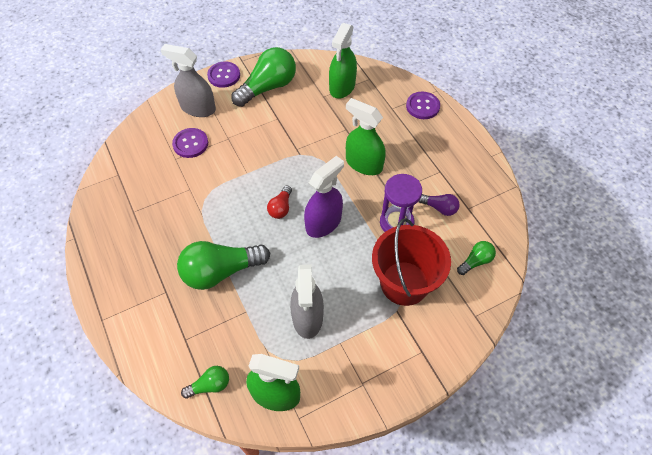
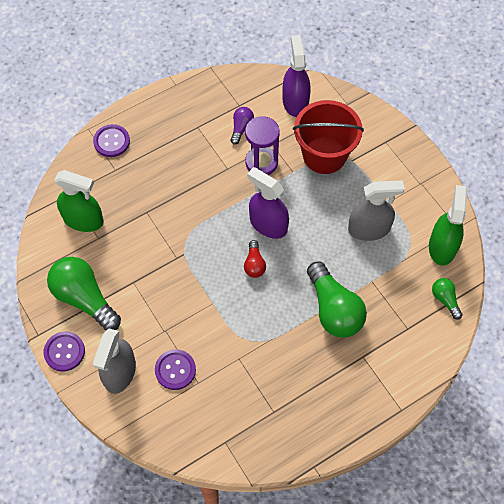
camera: 95 degrees left, 5 degrees up
red light bulb [267,185,292,219] -> red light bulb turned 75 degrees clockwise [244,240,266,278]
green spray bottle [346,98,386,175] -> none
green light bulb [457,241,496,275] -> purple spray bottle [282,35,311,117]

